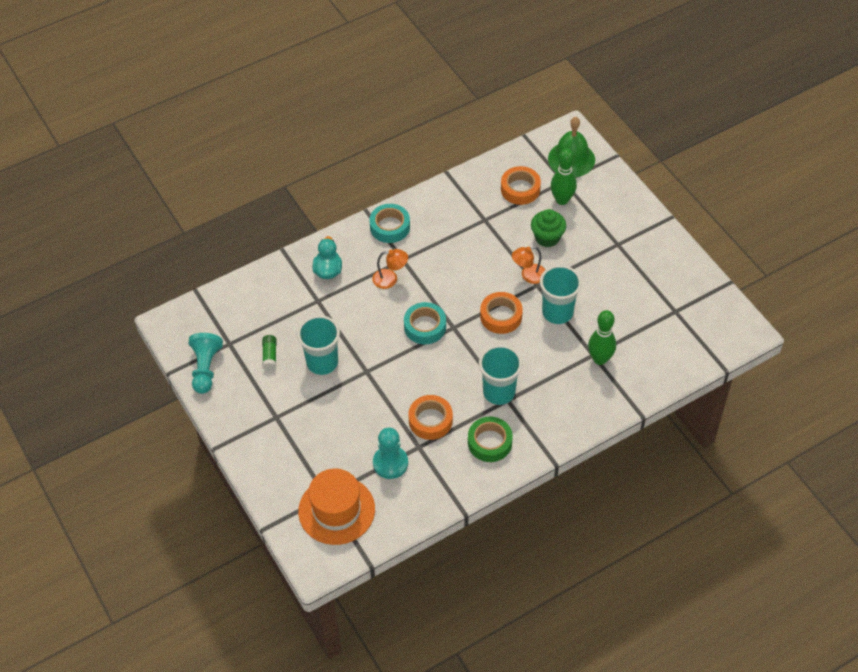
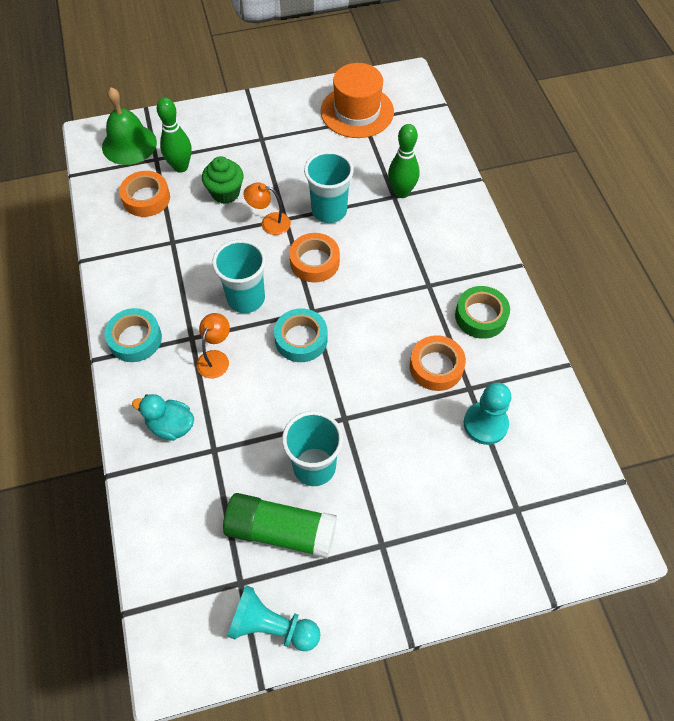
camera: 75 degrees left, 5 degrees up
green glue stick [262,335,276,371] -> green glue stick [223,493,337,559], size x2.16
orange hat [298,468,375,545] -> orange hat moved to [321,63,394,138]
turquoise cup [479,345,522,405] -> turquoise cup moved to [212,239,266,313]
orange lamp [512,246,545,284] -> orange lamp turned 105 degrees clockwise [243,182,291,235]

